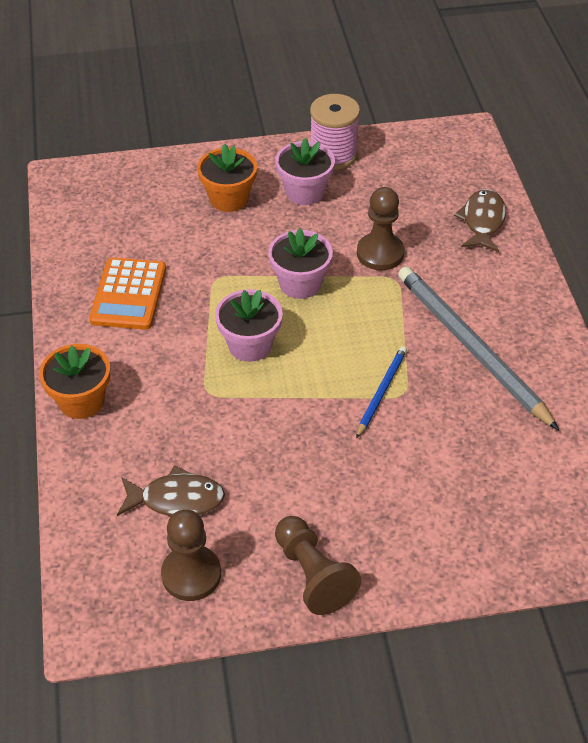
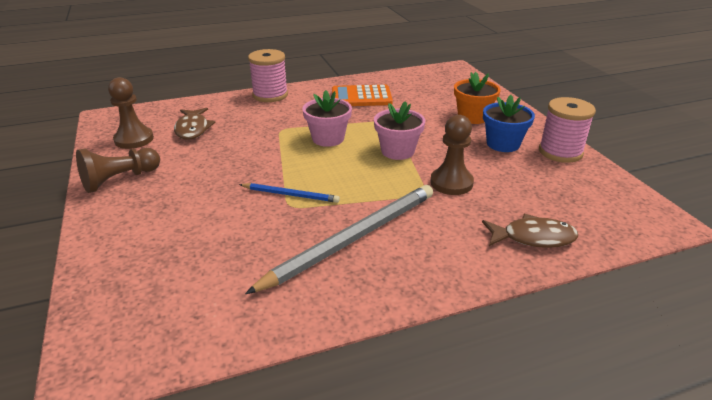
camera: 80 degrees right, 15 degrees down
orange flower pot [39,344,110,419] -> pink spool [248,49,288,102]
pink flower pot [275,138,335,205] -> blue flower pot [483,95,535,152]

